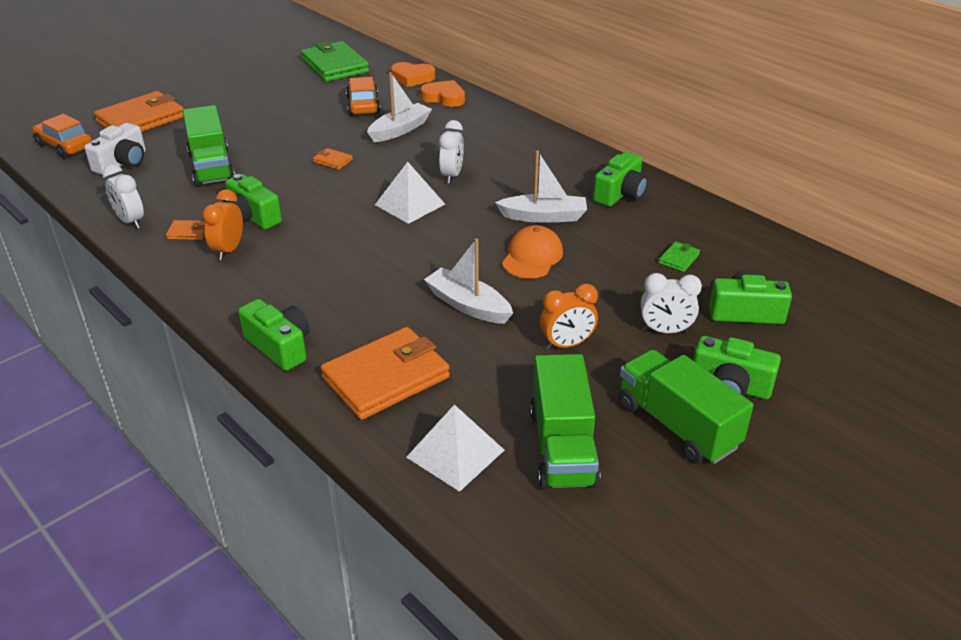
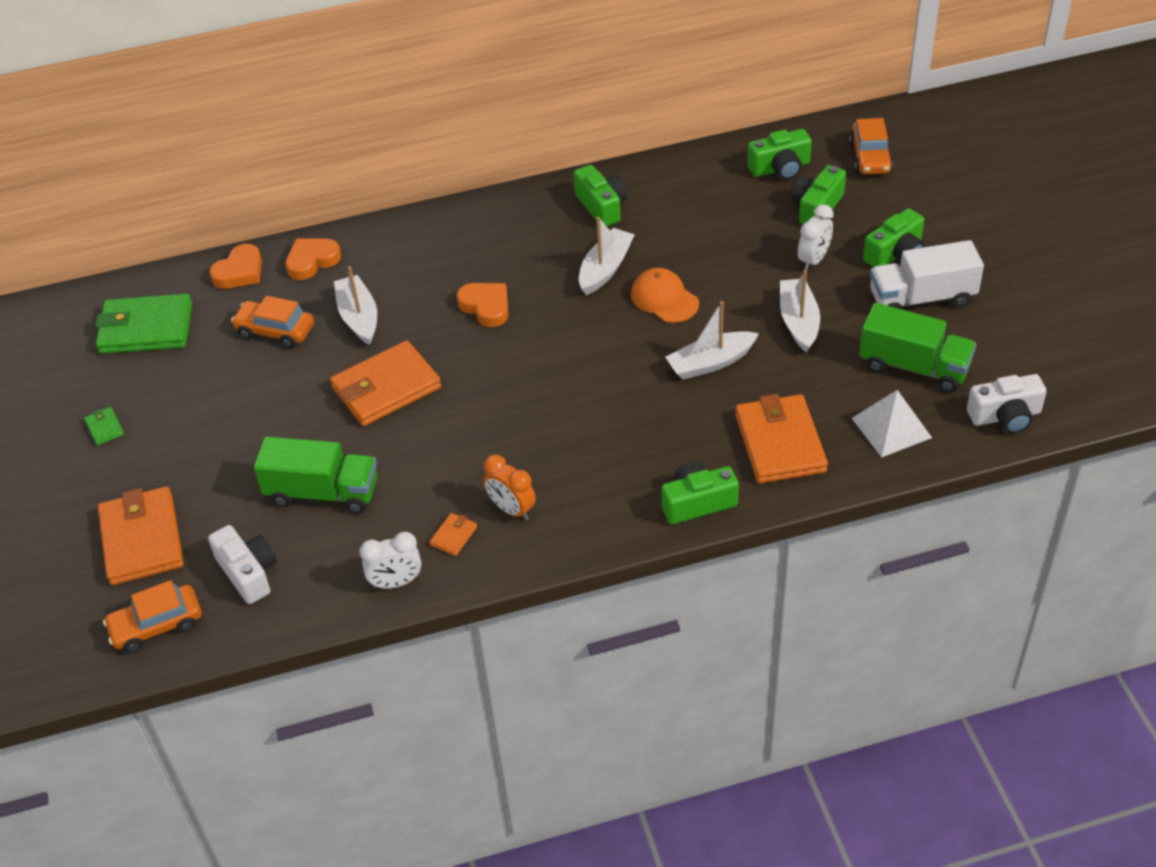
camera: 60 degrees left, 10 degrees up
green camera [223,174,282,230] -> green camera moved to [747,129,812,180]
orange wallet [313,148,353,170] -> orange wallet [330,340,441,426], size x2.37
white pyramid [375,162,445,224] -> none
white clock [439,120,464,184] -> orange heart [457,283,508,327]
orange clock [540,284,598,350] -> white boat [780,270,820,352]
green truck [618,350,754,464] -> white truck [870,240,984,309]
green wallet [659,241,700,272] -> green wallet moved to [84,407,124,446]
none -> orange car [849,118,893,175]
none -> white camera [967,374,1047,434]

